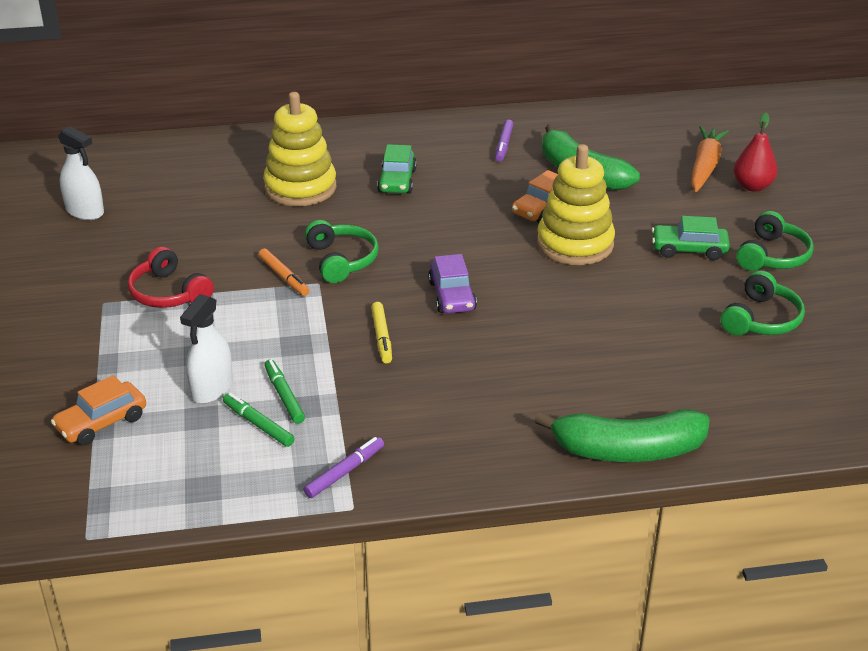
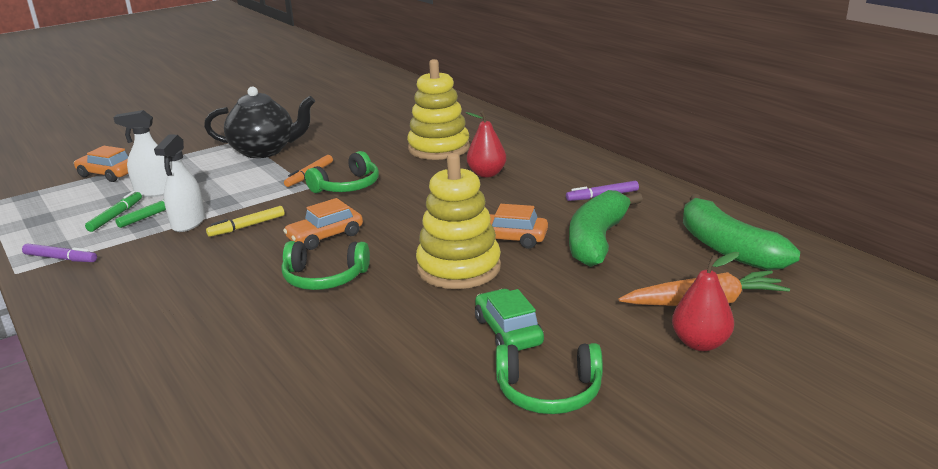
camera: 65 degrees right, 10 degrees down
white spray bottle [58,126,104,220] -> white spray bottle moved to [154,135,205,232]
red headphones [128,247,214,308] -> black teapot [204,86,315,158]
green car [377,144,417,194] -> red pear [466,110,506,178]
purple car [428,254,477,313] -> orange car [283,198,363,250]
green banana [534,409,710,462] -> green banana moved to [683,194,800,270]
green headphones [721,270,805,335] -> green headphones moved to [281,241,370,290]

